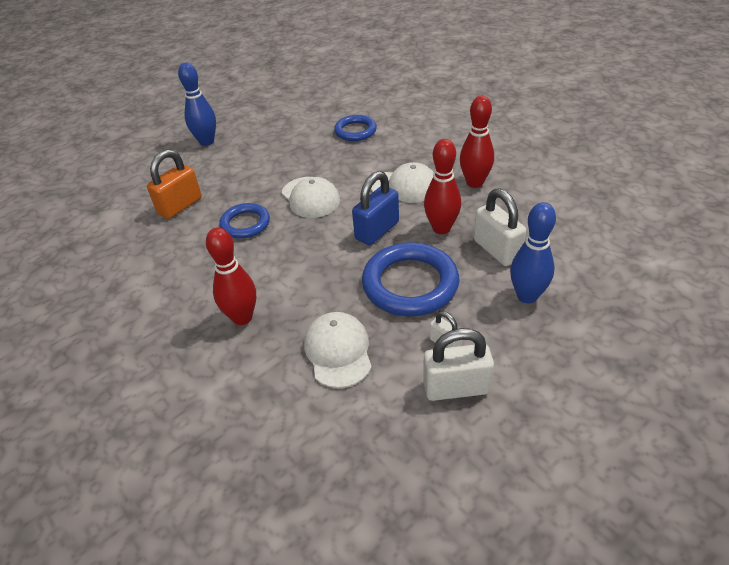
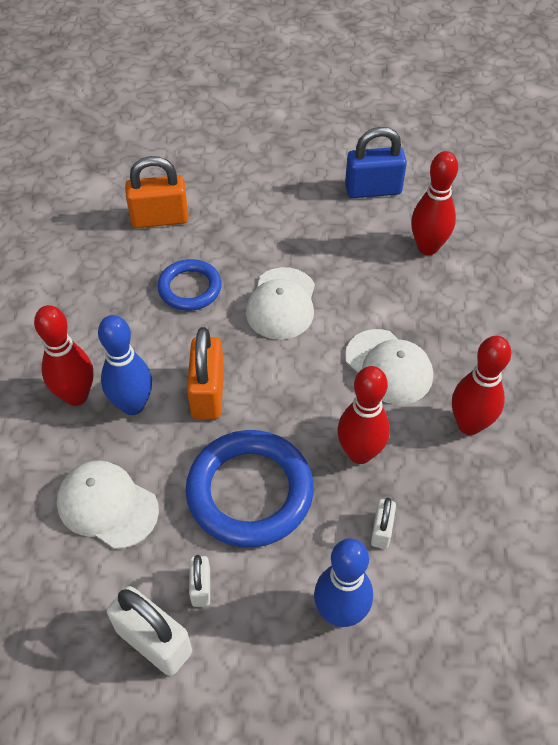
camera: 40 degrees right, 10 degrees up
blue bowling pin [178,63,216,146] -> blue bowling pin moved to [98,315,152,415]
white cap [304,312,372,388] -> white cap turned 90 degrees counterclockwise [57,461,159,549]
blue ring [334,115,377,141] -> red bowling pin [411,151,458,255]
blue padlock [352,171,399,245] -> blue padlock moved to [345,127,407,198]
white padlock [474,188,526,266] -> white padlock [371,498,396,549], size x0.54
none -> orange padlock [187,327,224,419]

